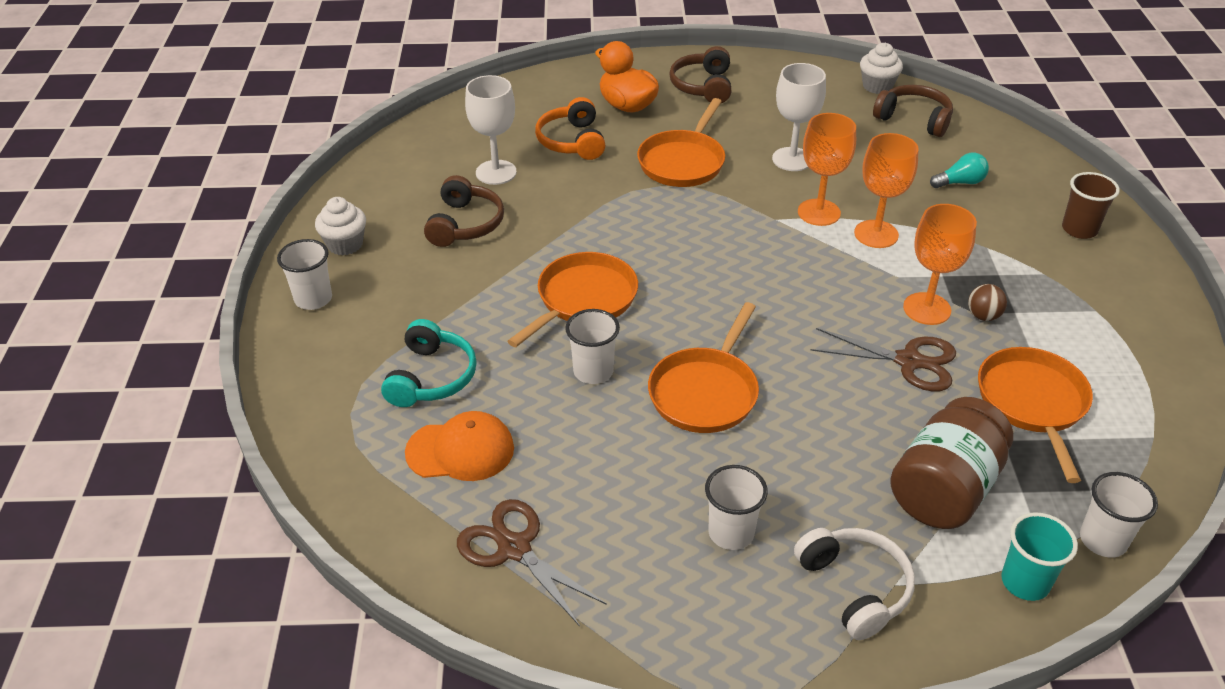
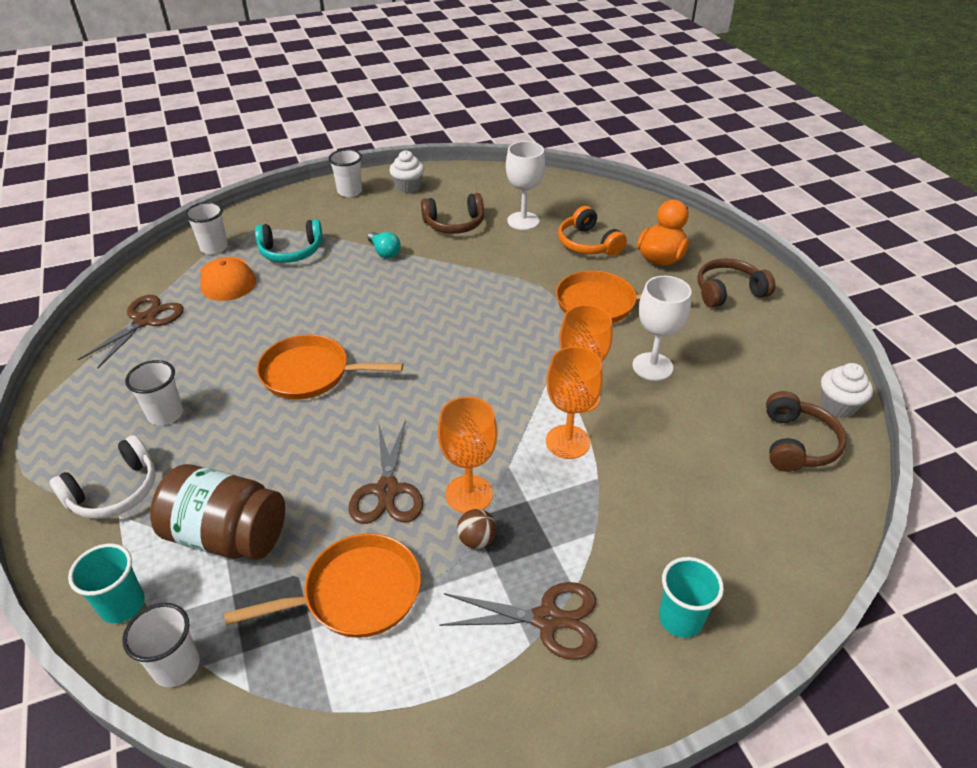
camera: 70 degrees right, 0 degrees up
orange pan [507,252,638,347] -> none
orange headphones [535,97,606,160] -> orange headphones turned 90 degrees counterclockwise [558,206,627,256]
white cup [565,309,620,384] -> white cup moved to [185,202,228,254]
turquoise light bulb [930,153,989,188] -> turquoise light bulb moved to [368,232,401,258]
brown cup [1062,172,1120,239] -> turquoise cup [659,557,724,638]
none -> brown scissors [439,582,597,660]

